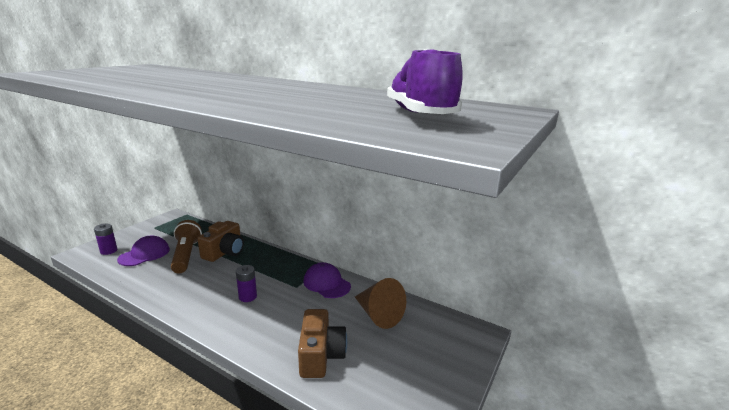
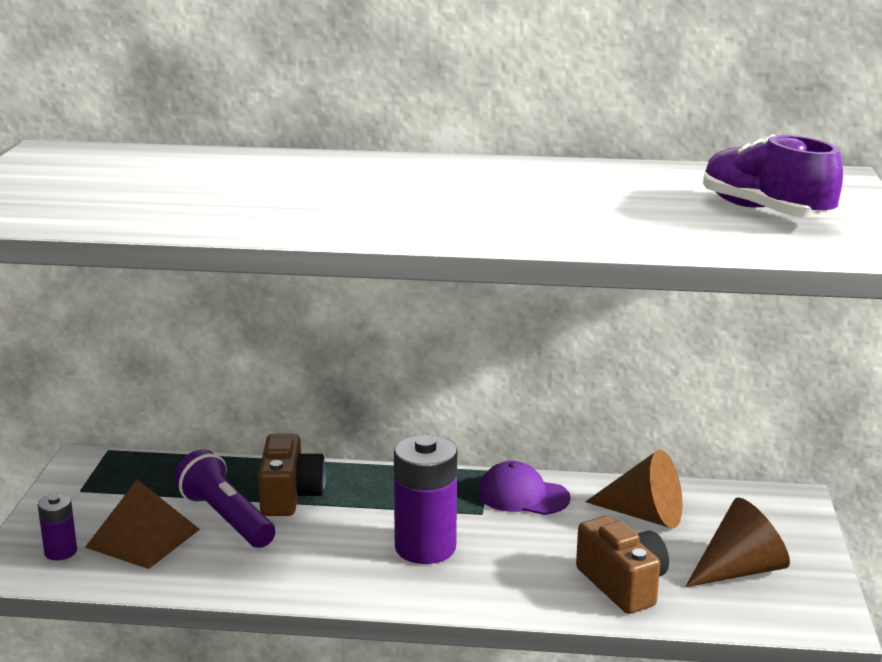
camera: 25 degrees left, 0 degrees up
purple cap [117,235,170,266] -> brown pyramid [85,480,200,569]
brown flashlight [171,220,202,273] -> purple flashlight [174,449,275,548]
purple battery [236,265,257,302] -> purple battery [394,435,457,564], size x1.94
none -> brown cone [685,497,790,587]

